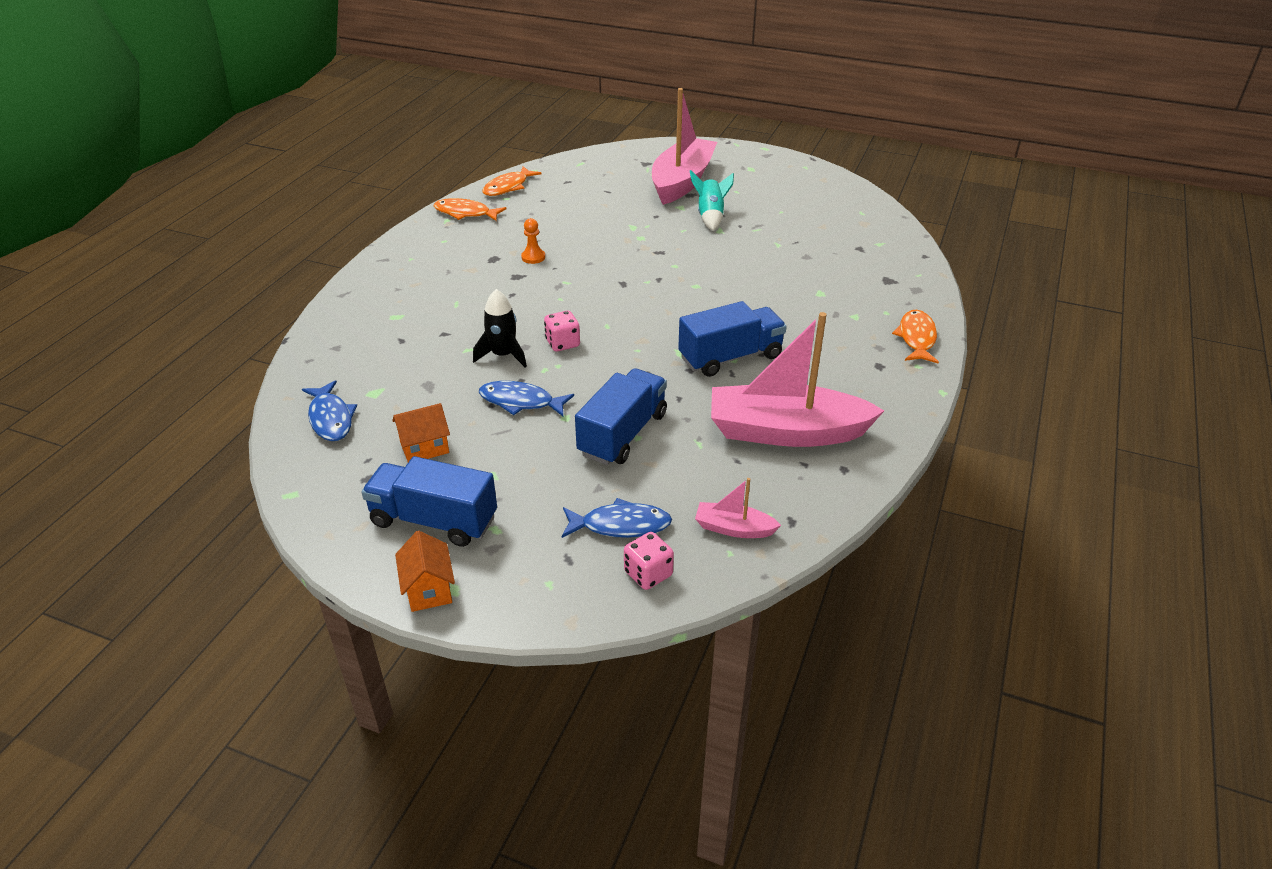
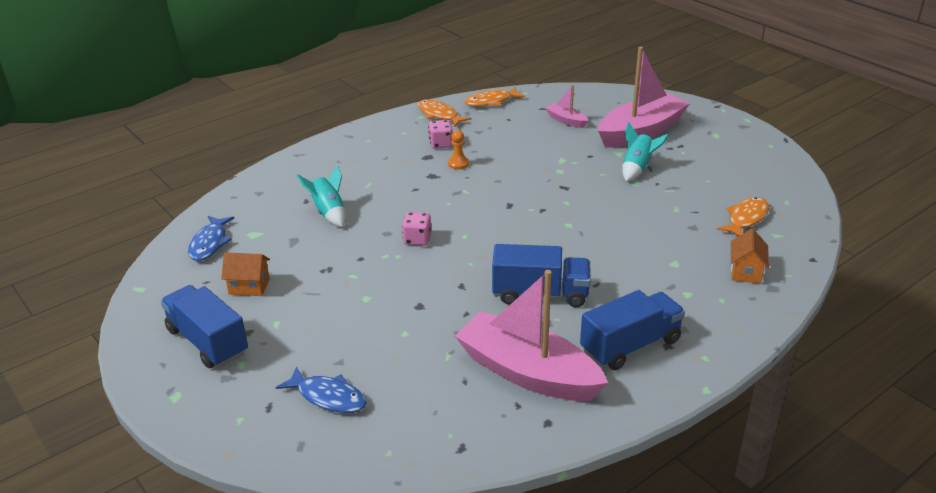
camera: 30 degrees right, 5 degrees down
orange house [395,531,455,612] -> orange house moved to [731,228,769,284]
black rocket [473,289,527,367] -> none
blue fish [479,381,574,416] -> none
blue truck [575,368,667,465] -> blue truck moved to [580,290,685,370]
pink dice [624,532,674,590] -> pink dice moved to [428,120,453,149]
pink boat [695,478,781,538] -> pink boat moved to [546,85,588,128]
orange fish [892,310,939,364] -> orange fish moved to [717,197,769,236]
none -> turquoise rocket [296,165,346,227]

